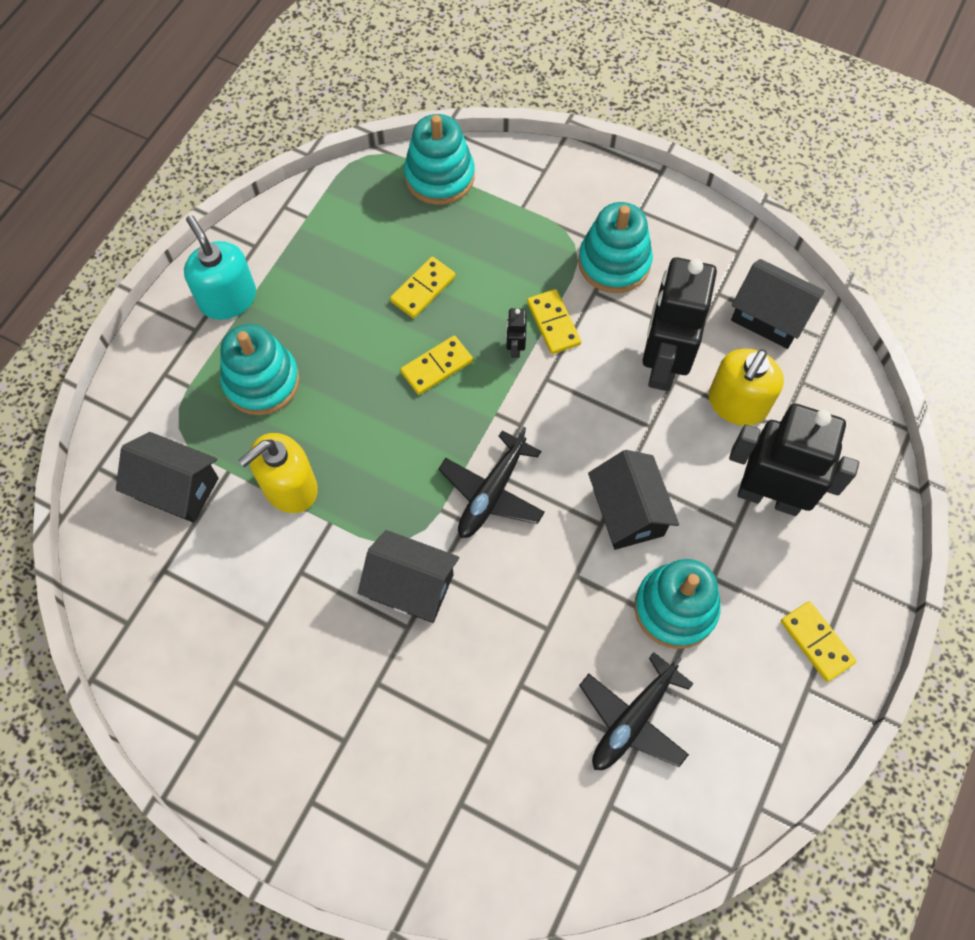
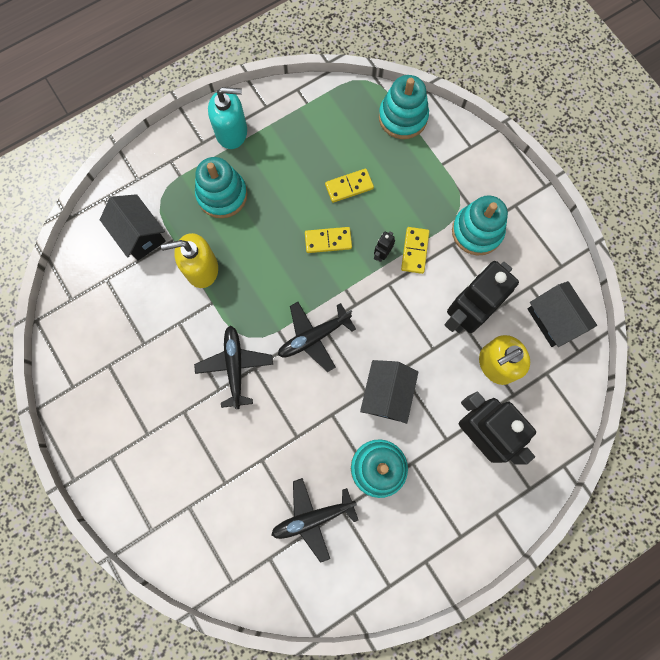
camera: 30 degrees right, 10 degrees up
turquoise soap dispenser [184,215,256,320] -> turquoise soap dispenser turned 90 degrees clockwise [208,87,247,149]
black house [358,530,459,623] -> black plane [194,325,273,409]
yellow domino [781,601,856,682] -> none

